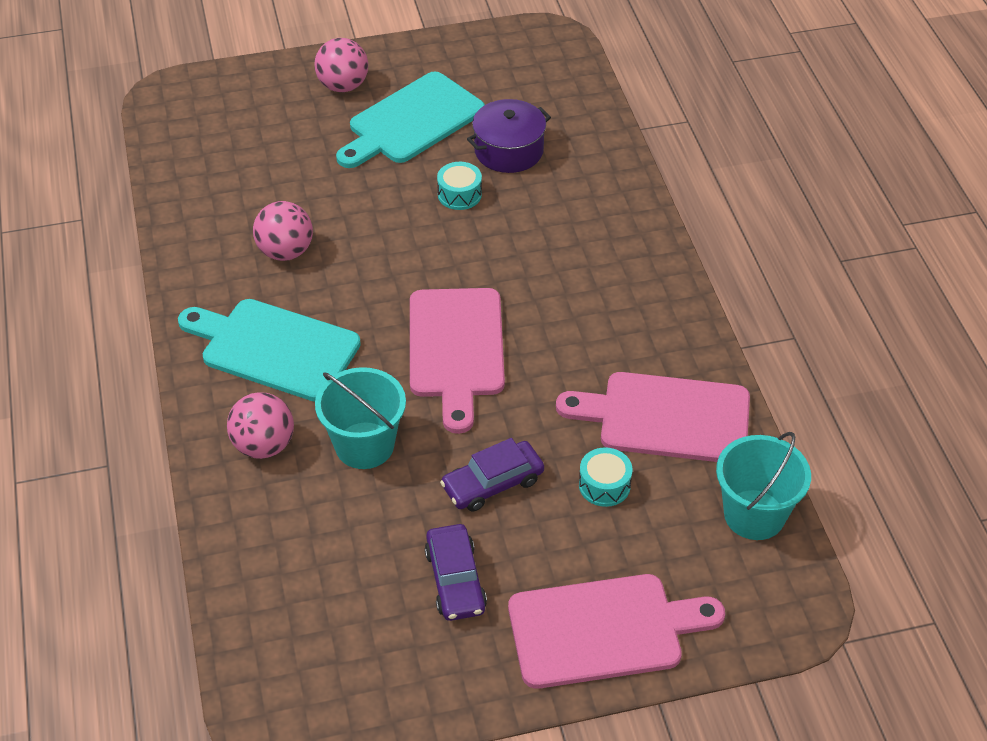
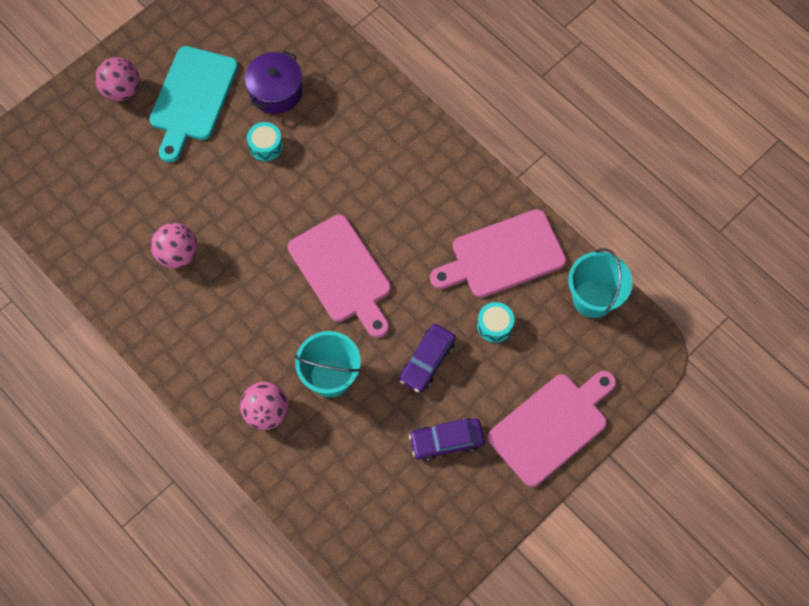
camera: 30 degrees left, 20 degrees up
turquoise cutting board [178,299,361,402] -> none
purple car [425,524,487,621] -> purple car turned 120 degrees clockwise [409,418,485,461]

